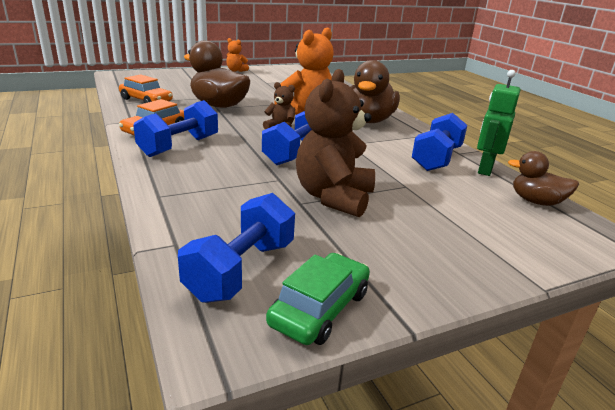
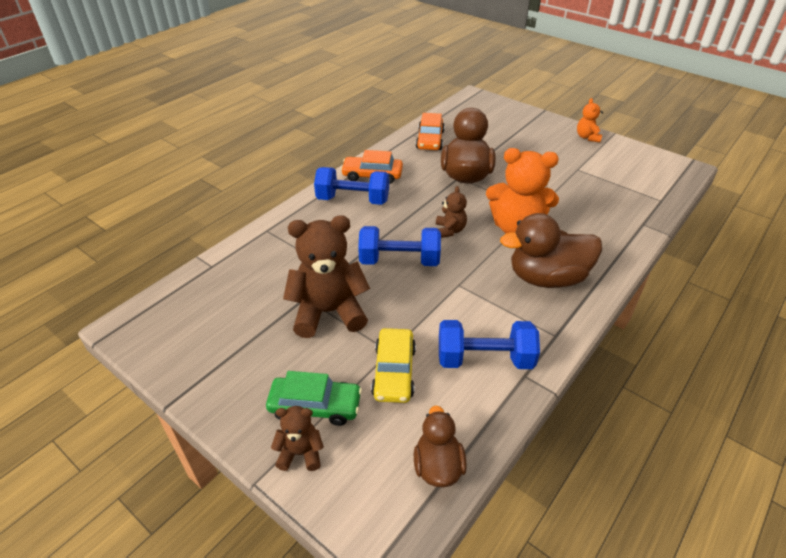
camera: 65 degrees right, 15 degrees up
blue dumbbell [178,193,295,303] -> none
green car [266,253,370,345] -> green car moved to [266,371,362,426]
green robot [477,70,521,176] -> none
none -> brown teddy bear [271,406,324,471]
none -> yellow car [371,328,416,403]

